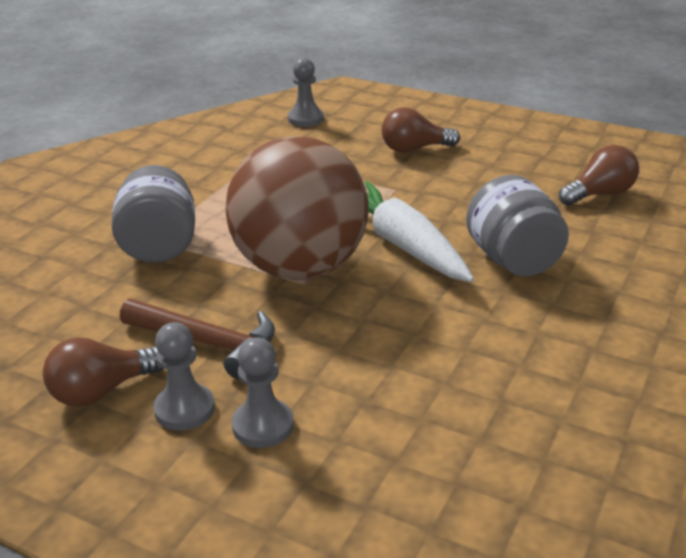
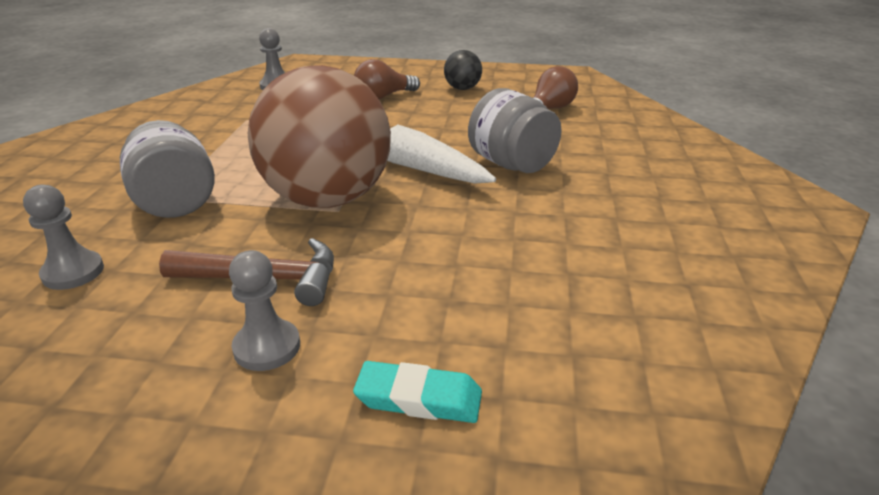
camera: 20 degrees left, 0 degrees up
brown light bulb [43,337,164,407] -> none
grey pawn [232,337,294,448] -> grey pawn moved to [23,185,104,290]
none -> turquoise eraser [353,361,482,423]
none -> black ball [444,50,482,90]

